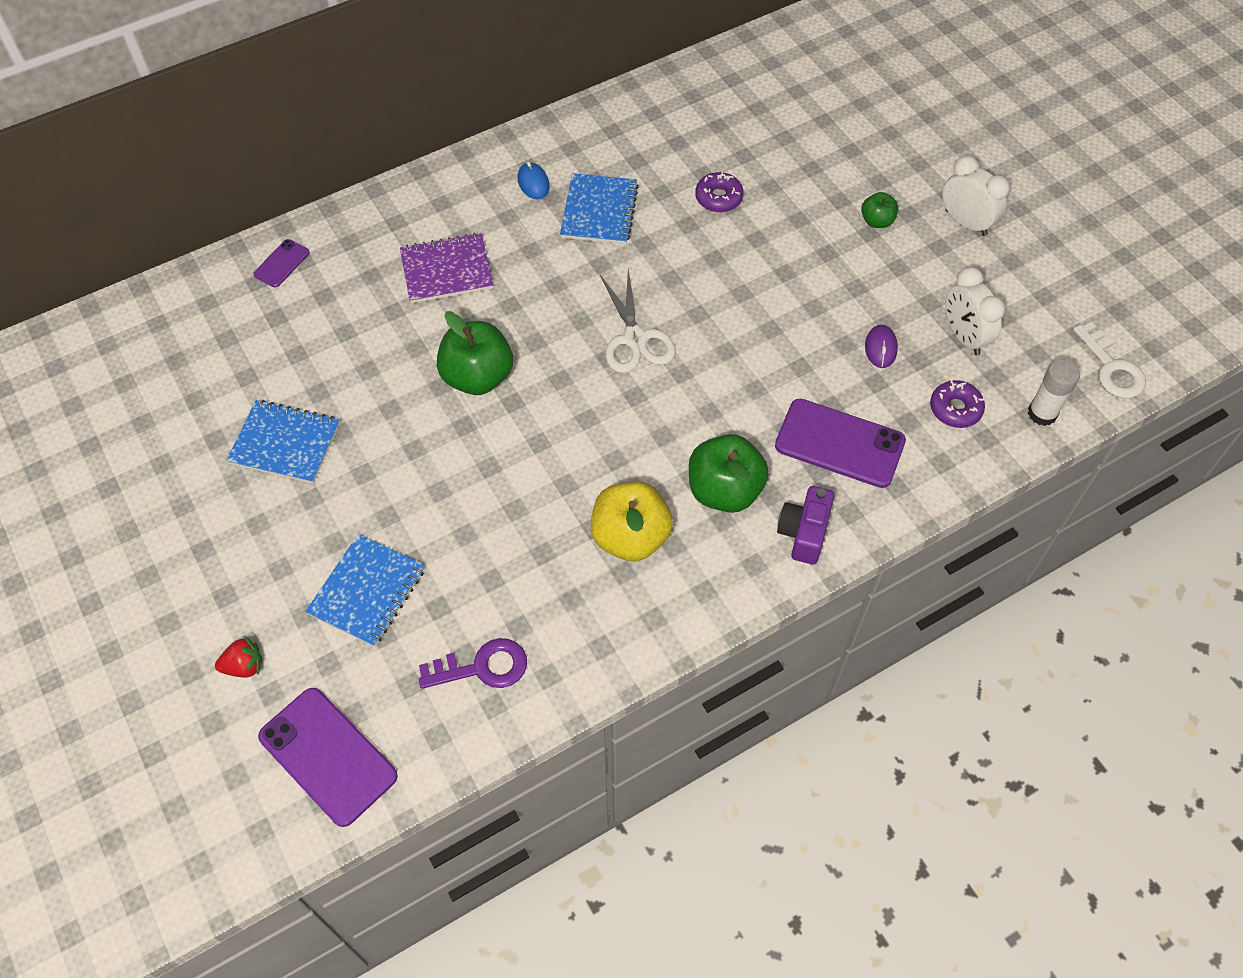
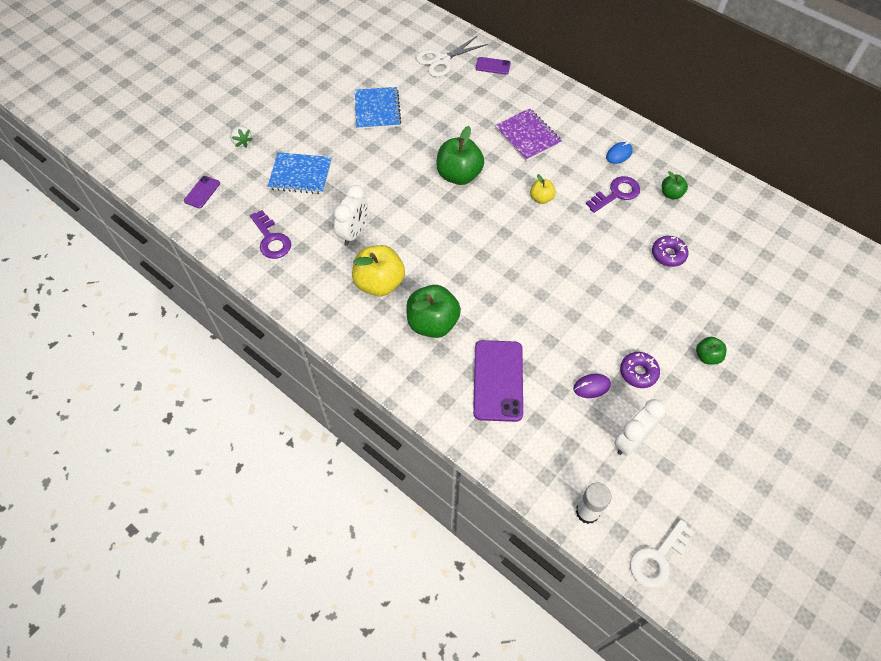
camera: 70 degrees right, 0 degrees up
red strawberry [215,637,262,678] -> white strawberry [230,126,253,148]
purple phone [258,688,398,827] -> purple phone [184,176,220,208], size x0.50
blue notebook [560,173,639,244] -> purple key [586,176,640,213]
white scissors [600,269,676,373] -> white scissors moved to [416,35,488,77]
purple camera [777,486,834,565] -> none
purple donut [930,380,985,428] -> purple donut moved to [620,352,660,388]
white clock [942,156,1010,236] -> white clock moved to [333,185,368,246]
none -> yellow apple [530,174,556,204]
none -> green apple [662,171,688,199]

